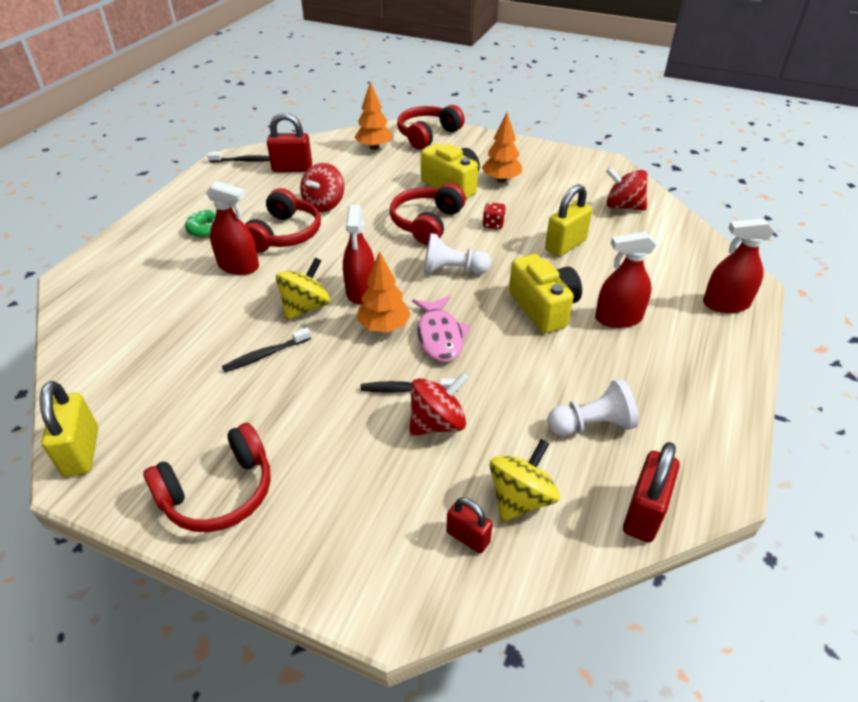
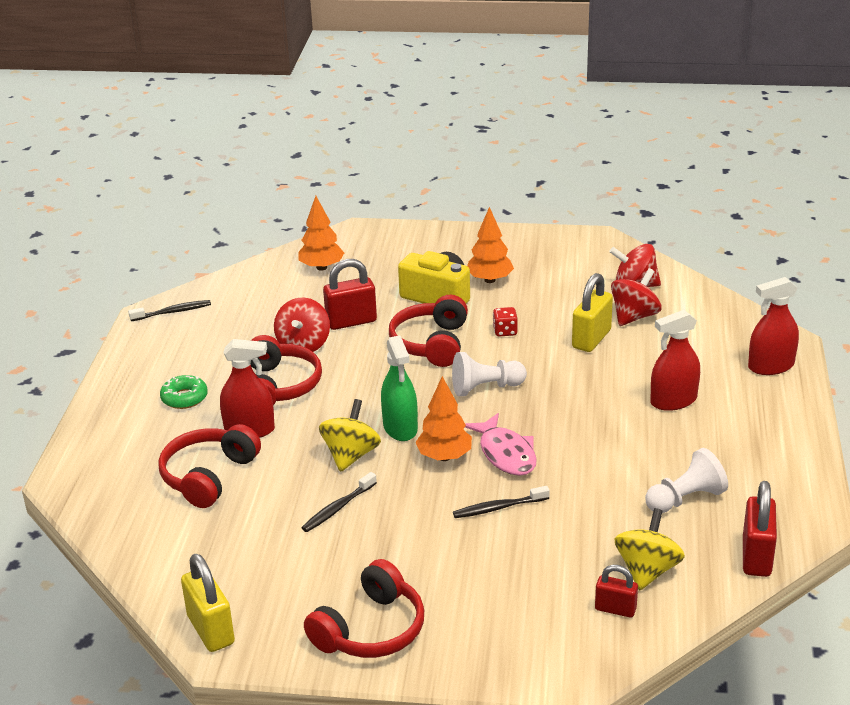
camera: 15 degrees left, 10 degrees down
red padlock [267,113,312,172] -> red padlock moved to [323,259,377,330]
red spray bottle [343,205,375,304] -> green spray bottle [381,335,418,441]
red headphones [397,105,465,149] -> red headphones moved to [158,424,261,508]
red spinning top [409,373,469,436] -> red spinning top moved to [611,268,661,326]
yellow camera [509,254,582,333] -> none

